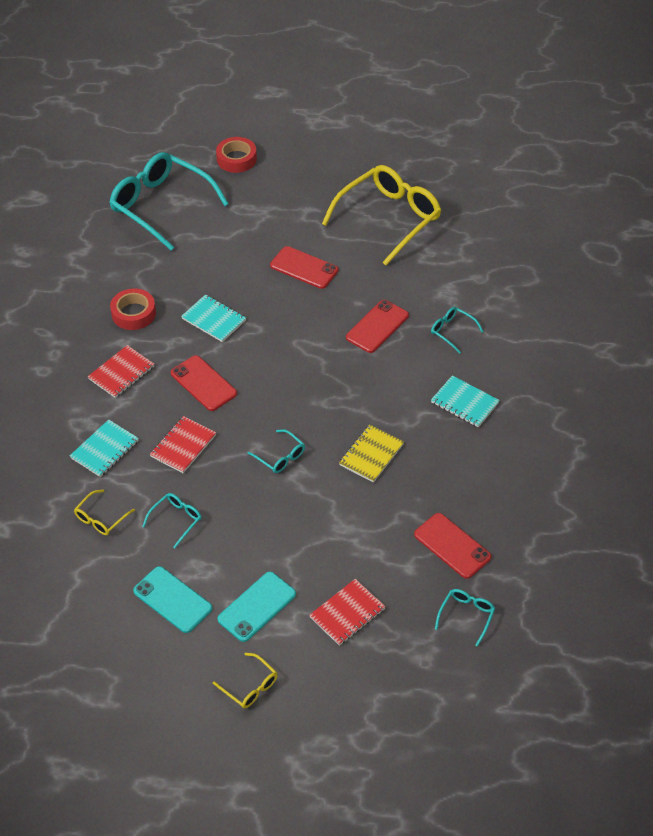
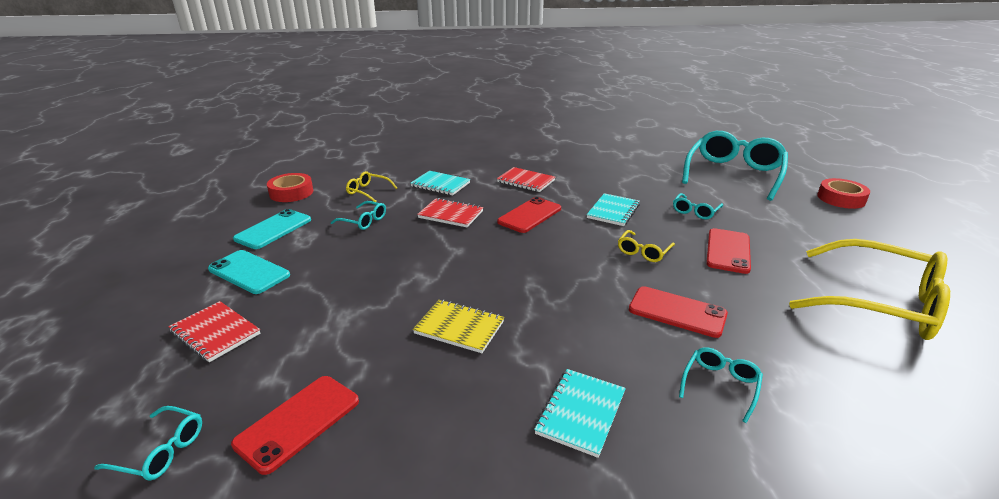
camera: 80 degrees right, 20 degrees down
red tape [110,288,156,330] -> red tape moved to [267,173,313,202]
yellow glasses [213,653,278,708] -> yellow glasses moved to [618,230,675,262]
turquoise glasses [248,429,305,473] -> turquoise glasses moved to [673,193,723,220]

